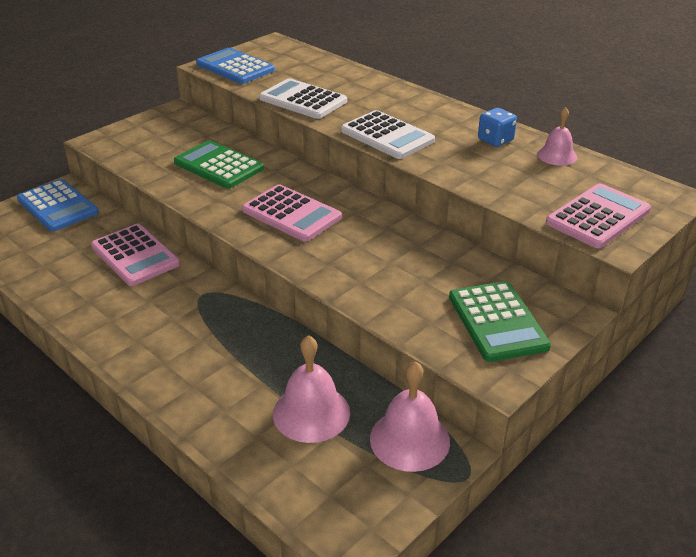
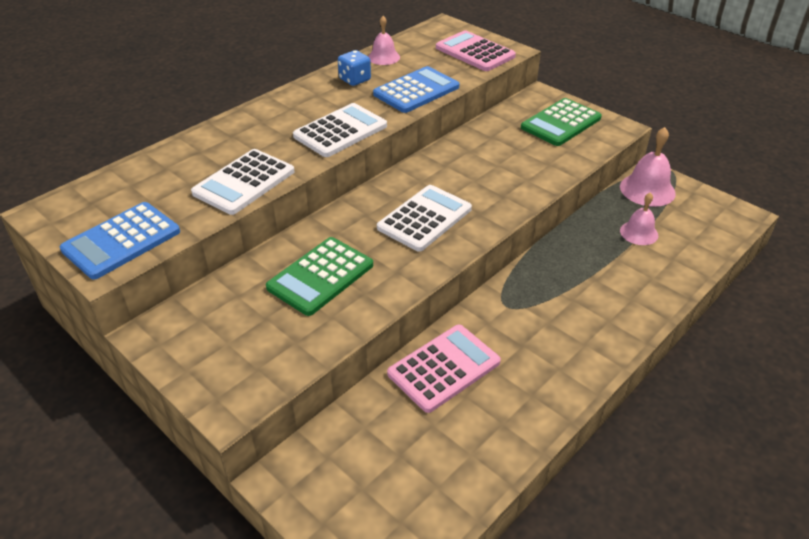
camera: 90 degrees left, 5 degrees up
blue calculator [17,179,99,232] -> blue calculator moved to [373,66,459,113]
pink calculator [242,184,342,242] -> white calculator [377,185,472,252]
pink bell [273,335,350,443] -> pink bell [620,193,658,245], size x0.64
green calculator [449,281,551,362] -> green calculator turned 150 degrees clockwise [521,98,602,146]

